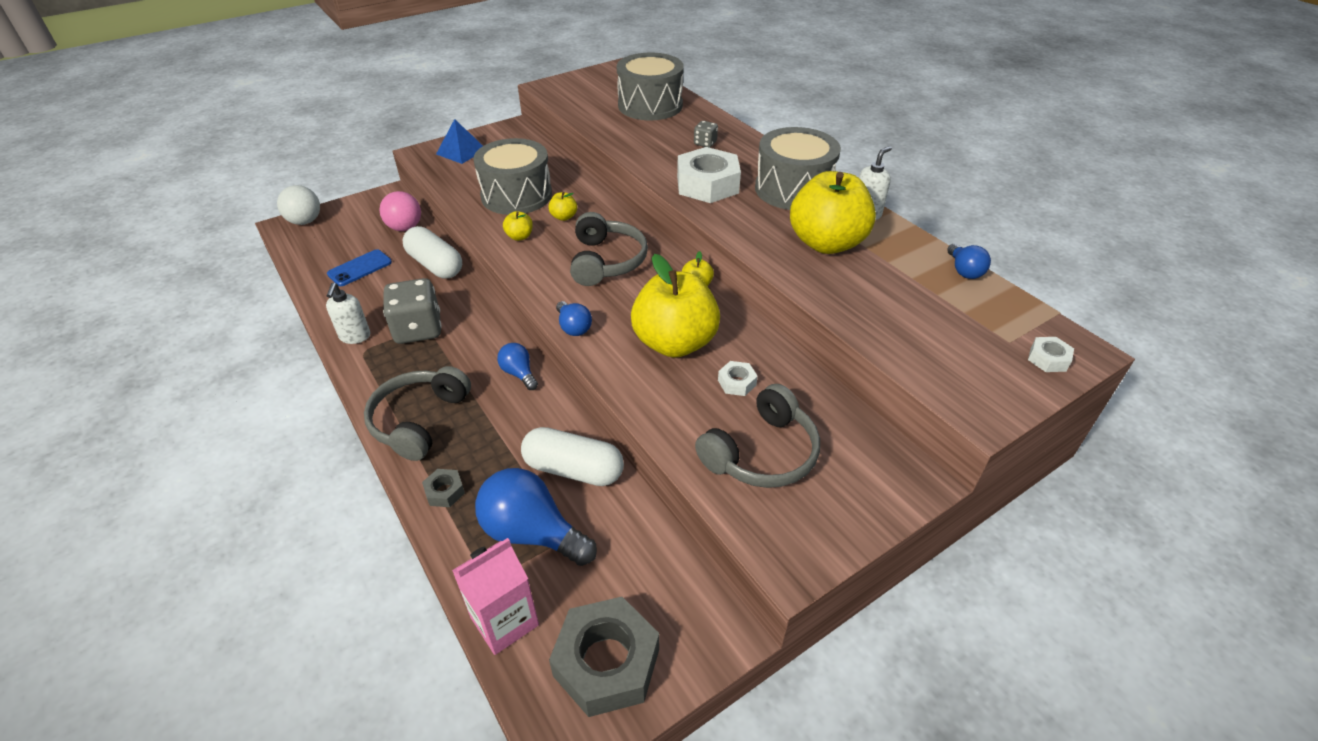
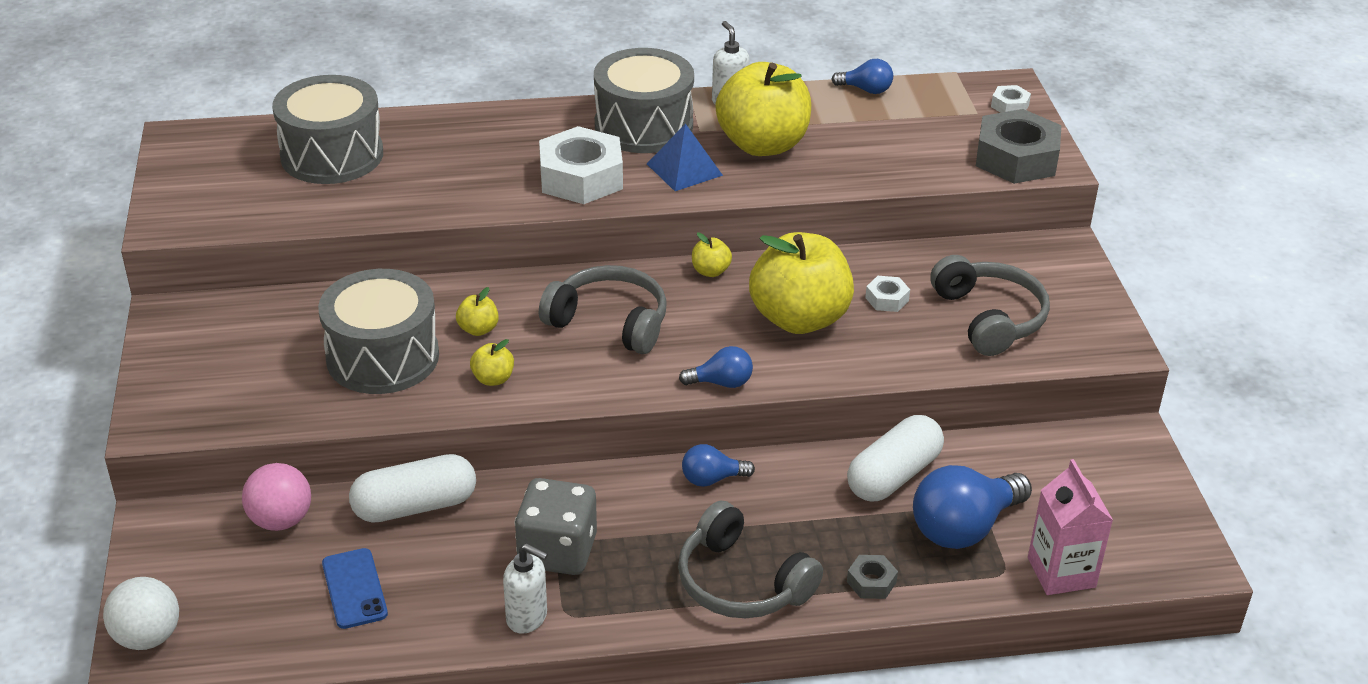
camera: 65 degrees left, 5 degrees down
blue pyramid [436,119,483,164] -> blue pyramid moved to [647,123,723,191]
grey nut [549,597,659,717] -> grey nut moved to [976,109,1062,184]
grey dice [694,121,718,148] -> none

